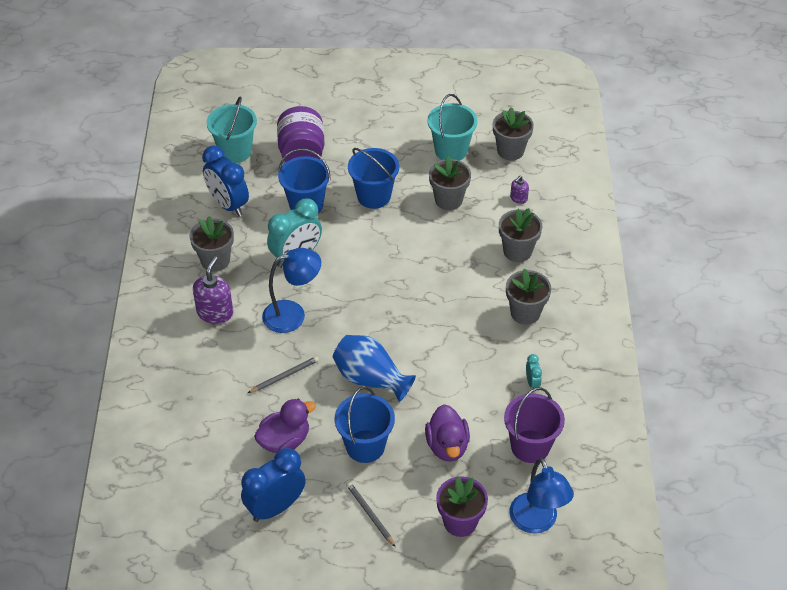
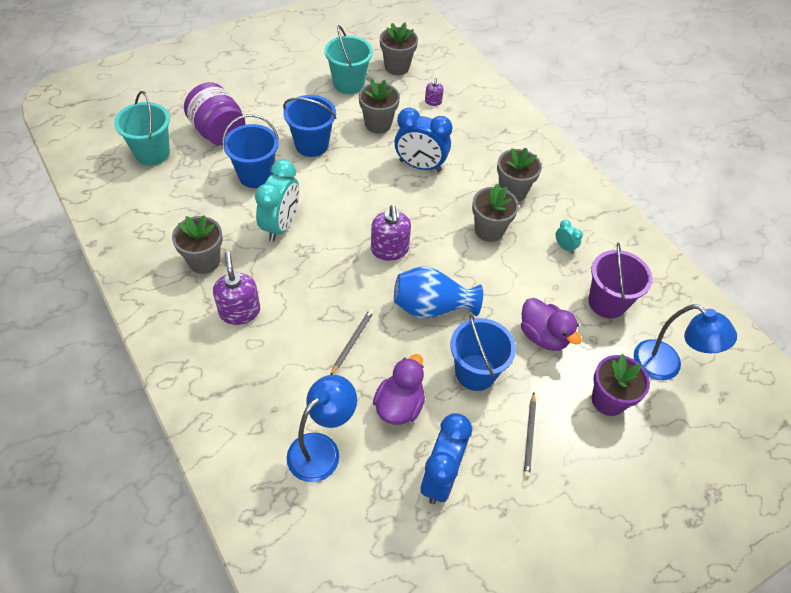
camera: 35 degrees left, 5 degrees up
blue clock [202,146,249,216] -> blue clock moved to [394,108,453,172]
blue lamp [262,248,321,333] -> blue lamp moved to [287,375,357,482]
grey pencil [346,482,395,547] -> grey pencil turned 105 degrees counterclockwise [524,393,536,478]
grey flower pot [499,208,542,262] -> grey flower pot moved to [472,183,519,242]
none -> purple soap dispenser [371,205,411,261]

